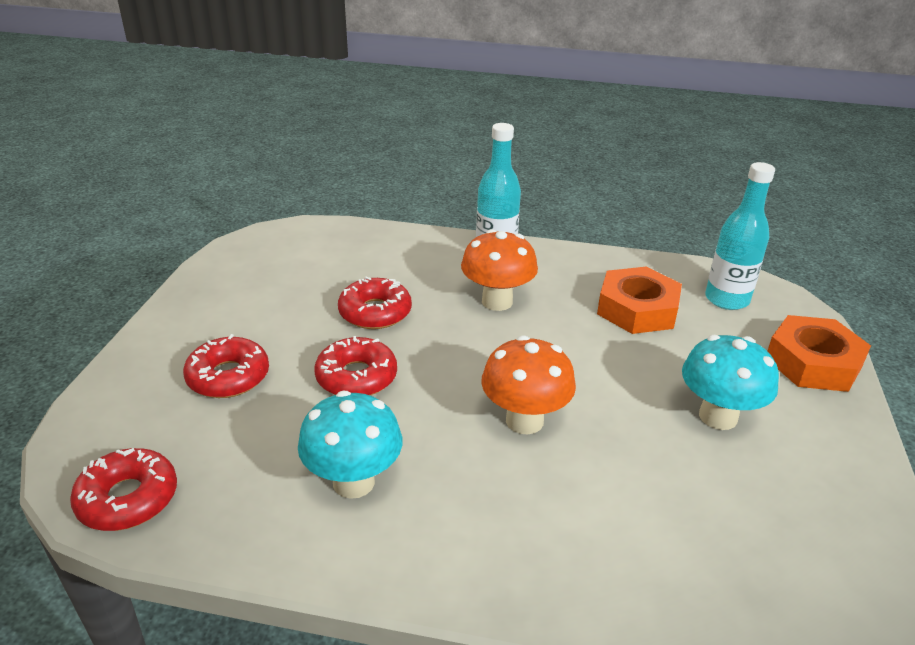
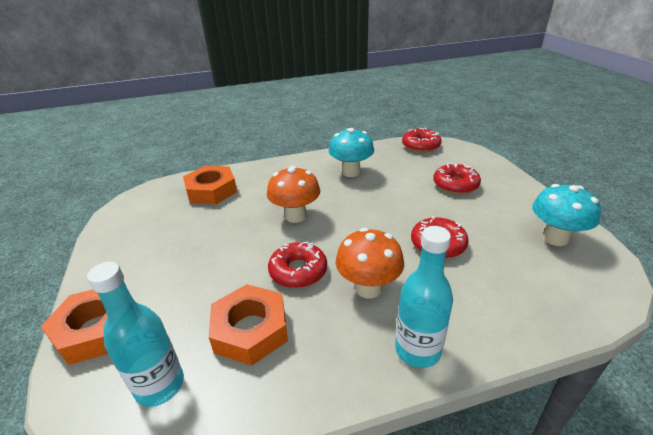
camera: 155 degrees right, 0 degrees up
red donut [314,336,397,395] -> red donut moved to [268,242,327,288]
turquoise mushroom [682,335,779,430] -> turquoise mushroom moved to [532,184,601,246]
none -> orange nut [183,166,237,204]

